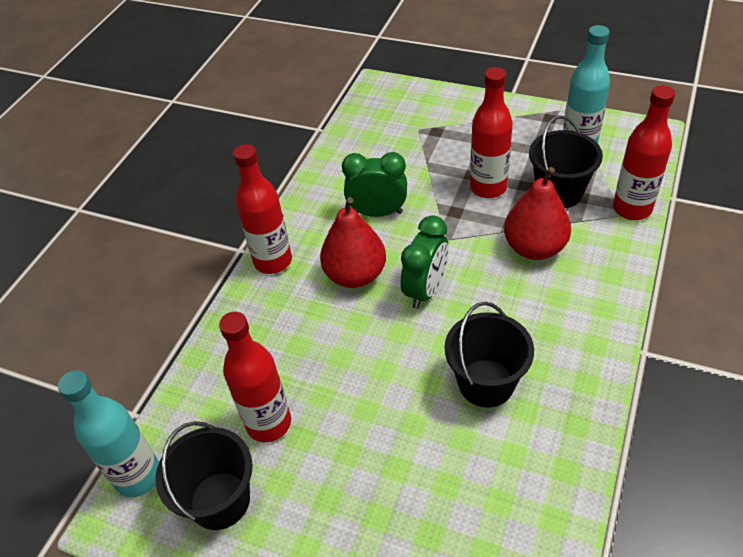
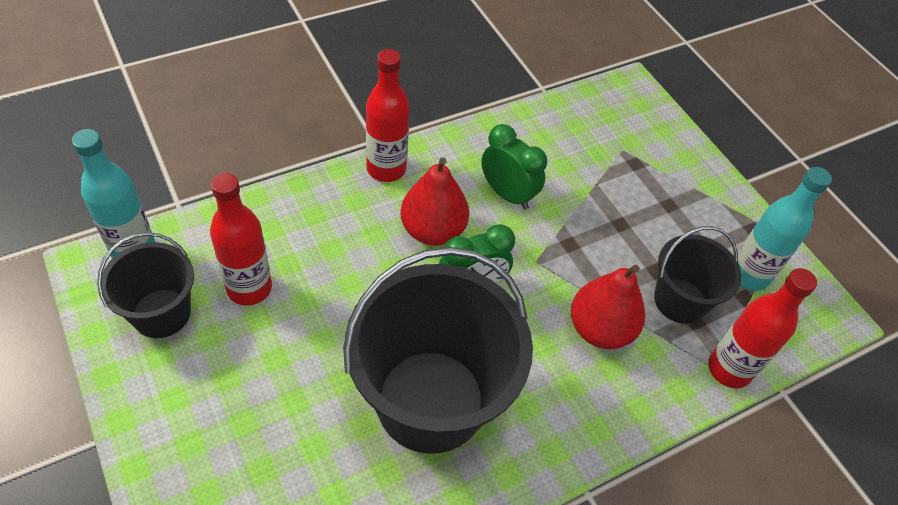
camera: 30 degrees right, 5 degrees up
black bucket [445,302,534,408] -> black bucket [343,247,533,454], size x1.87
red bottle [470,67,513,198] -> none

